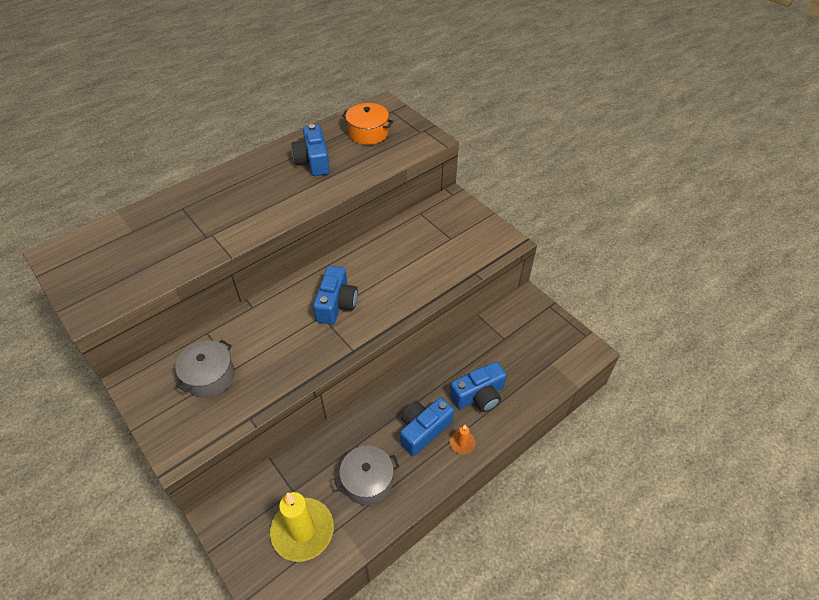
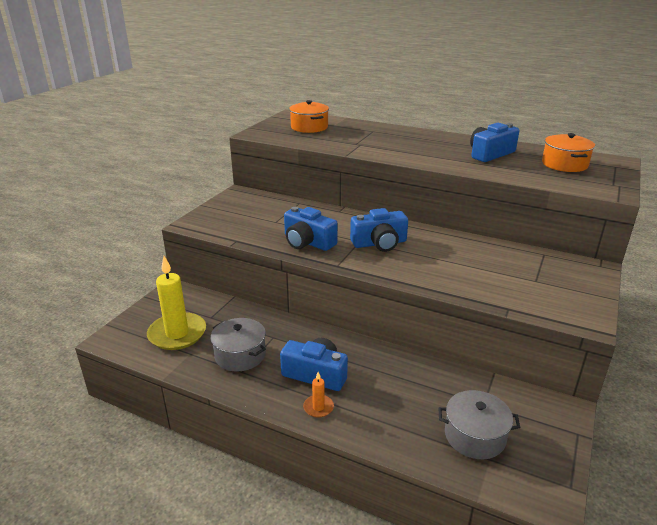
camera: 65 degrees right, 20 degrees down
grey pot [175,340,235,398] -> grey pot moved to [438,390,520,459]
blue camera [450,362,507,412] -> blue camera moved to [284,207,338,251]
none -> orange pot [289,100,329,133]

